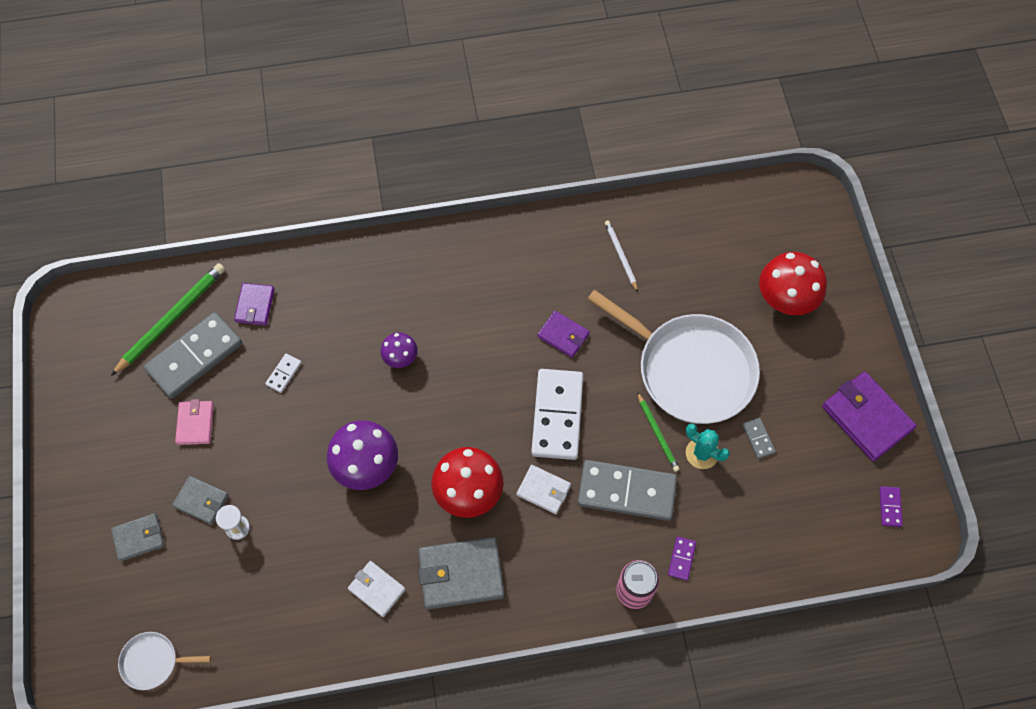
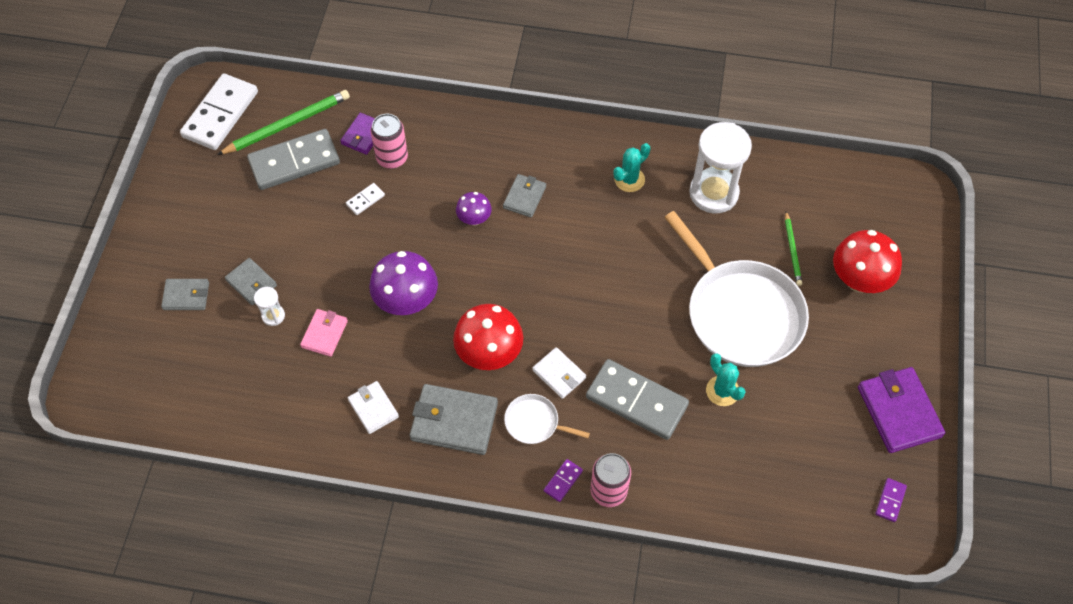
camera: 20 degrees right, 5 degrees down
white pan [118,632,211,690] -> white pan moved to [504,394,590,444]
pink wallet [175,399,214,445] -> pink wallet moved to [300,309,348,357]
white domino [531,369,583,460] -> white domino moved to [180,74,258,150]
purple wallet [537,311,590,358] -> none
white pencil [605,221,638,292] -> white hourglass [689,122,752,213]
green pencil [637,392,680,472] -> green pencil moved to [785,211,802,286]
purple domino [668,537,696,581] -> purple domino moved to [544,459,583,502]
grey domino [742,418,776,459] -> none
none -> pink can [370,114,408,169]
none -> grey wallet [503,174,546,218]
none -> turquoise cactus [613,143,651,192]

